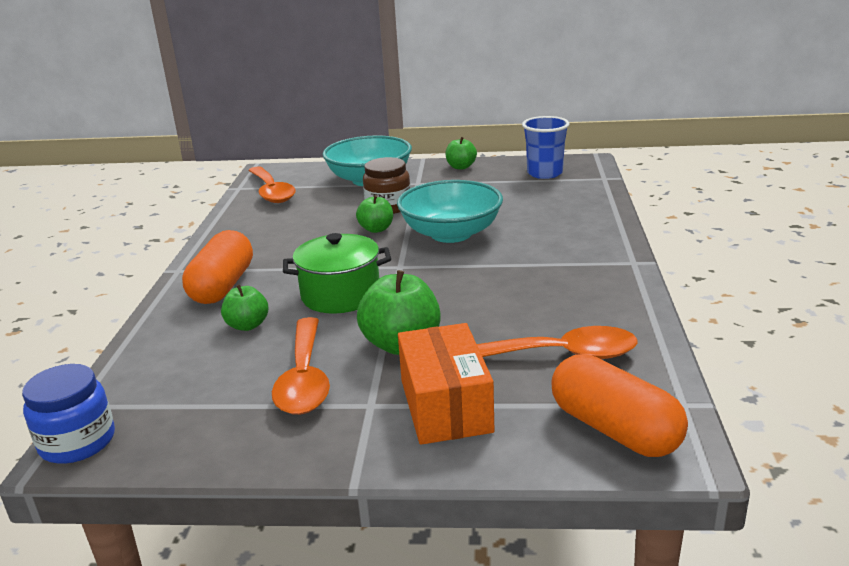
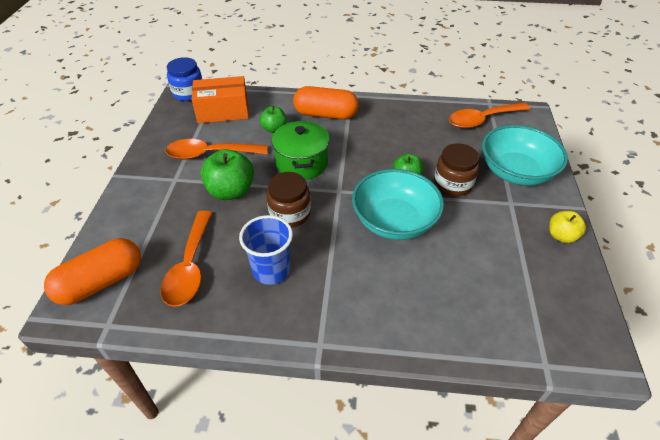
camera: 90 degrees right, 20 degrees up
orange box [398,323,494,445] -> orange box moved to [192,76,249,123]
green apple [445,137,477,170] -> yellow apple [549,211,586,243]
blue cup [522,116,570,179] -> blue cup moved to [239,215,293,285]
none -> brown jar [267,172,311,228]

